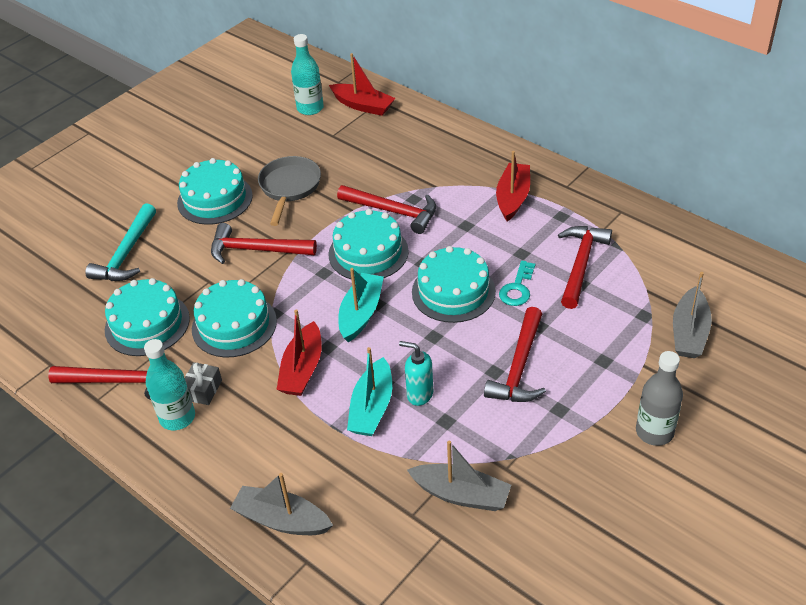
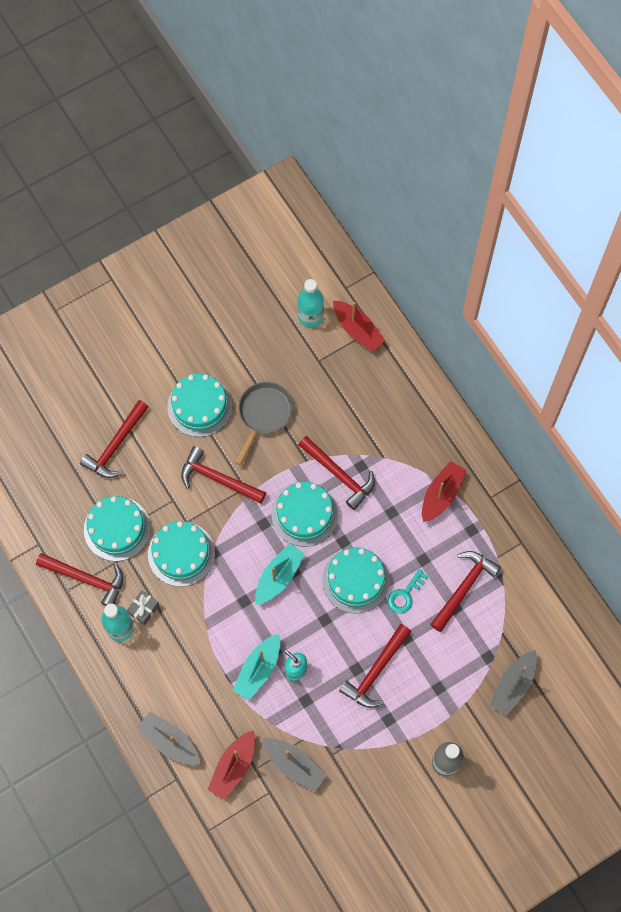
camera: 15 degrees right, 25 degrees up
turquoise hammer [85,203,156,281] -> red hammer [80,400,148,478]
red boat [276,309,322,396] -> red boat moved to [208,730,255,800]

